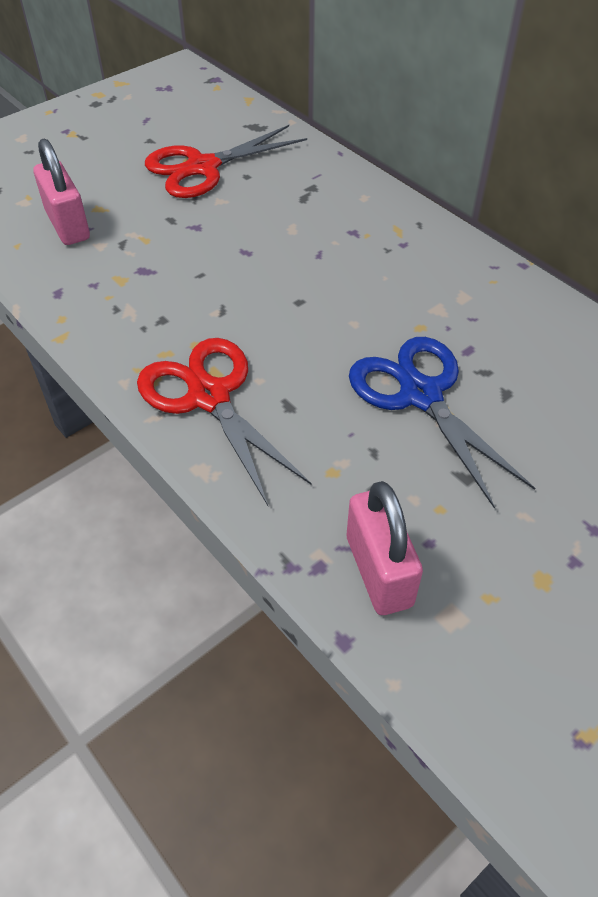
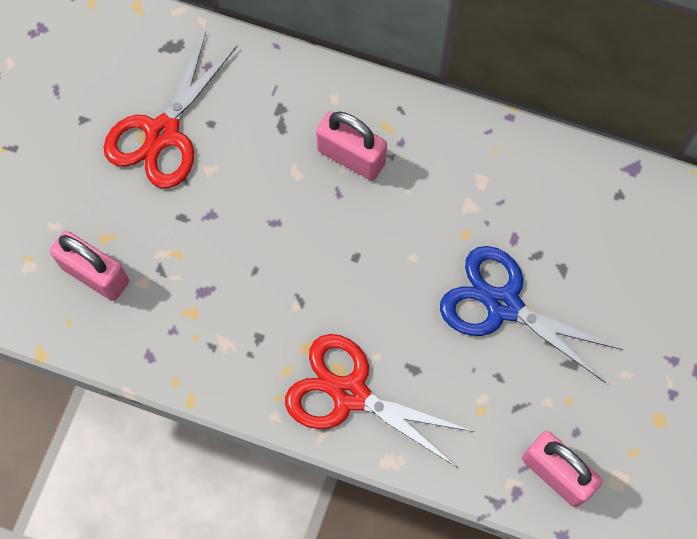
camera: 30 degrees left, 20 degrees up
none -> pink padlock [316,111,387,180]

